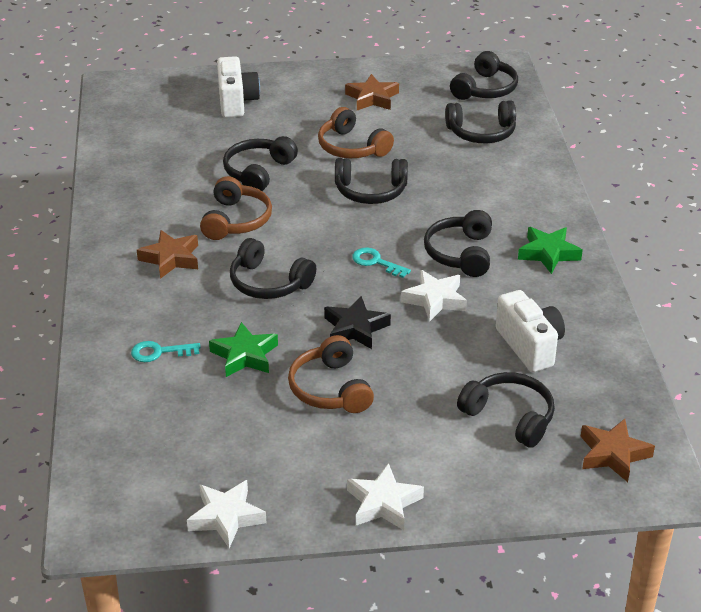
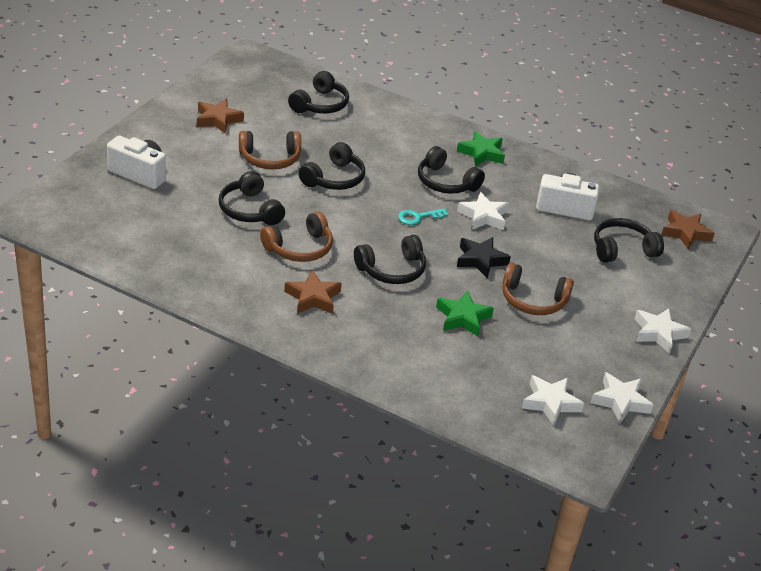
camera: 60 degrees left, 0 degrees up
turquoise key [131,341,201,362] -> none
brown headphones [200,176,272,240] -> brown headphones turned 105 degrees clockwise [260,212,333,262]
black headphones [450,51,518,100] -> none
none -> white star [522,375,584,426]

